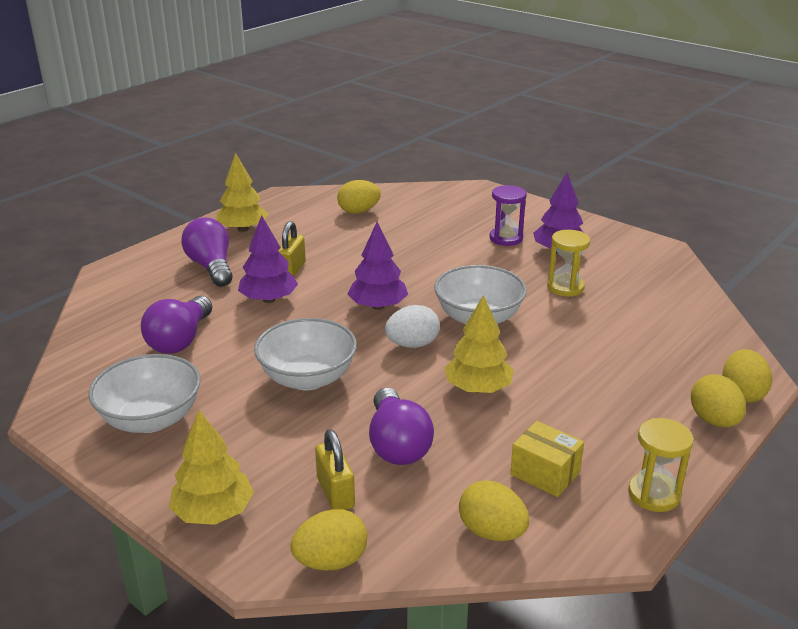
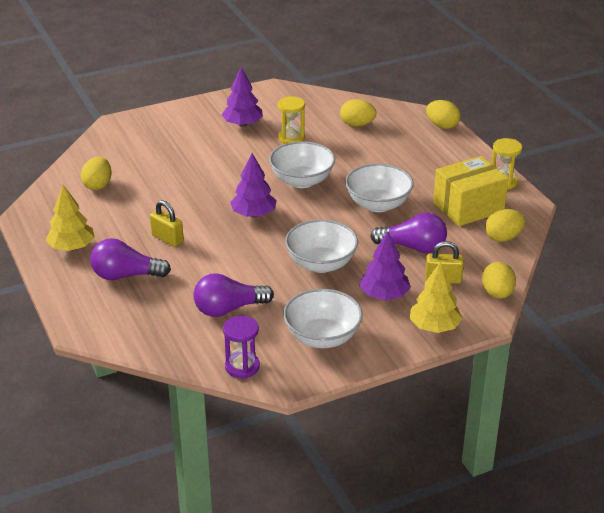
camera: 65 degrees left, 5 degrees up
purple light bulb [141,296,212,354] -> purple light bulb turned 120 degrees clockwise [193,273,274,317]
purple tree [238,215,298,303] -> purple tree moved to [360,231,411,300]
white egg [385,305,440,348] -> none
yellow tree [444,295,514,393] -> white bowl [345,164,413,212]
purple hourglass [489,185,527,246] -> purple hourglass moved to [223,316,260,378]
yellow box [510,421,584,497] -> yellow box [433,156,509,226], size x1.72
yellow egg [691,375,746,427] -> yellow egg moved to [340,99,376,127]

